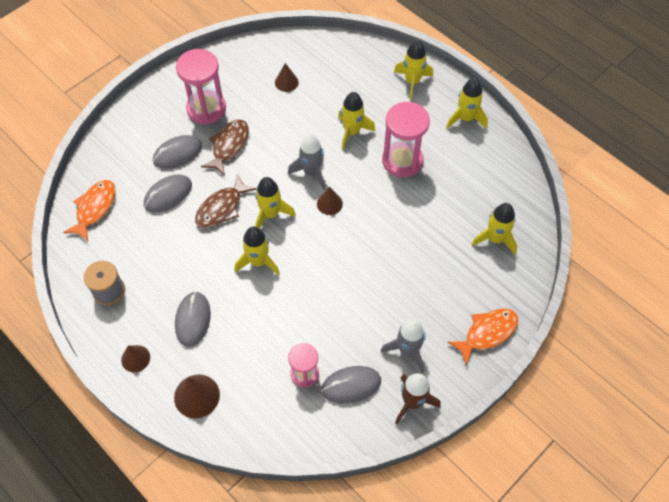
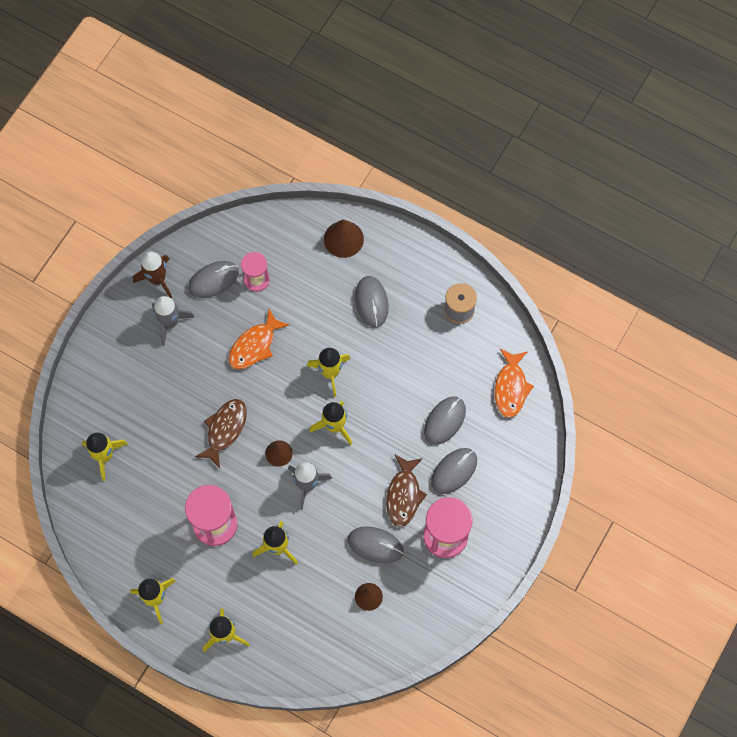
camera: 165 degrees right, 10 degrees up
brown cone [121,345,150,372] -> none
brown fish [195,174,257,228] -> brown fish moved to [195,399,247,468]
orange fish [447,309,518,366] -> orange fish moved to [229,309,289,369]
none -> grey mouse [347,526,404,564]

